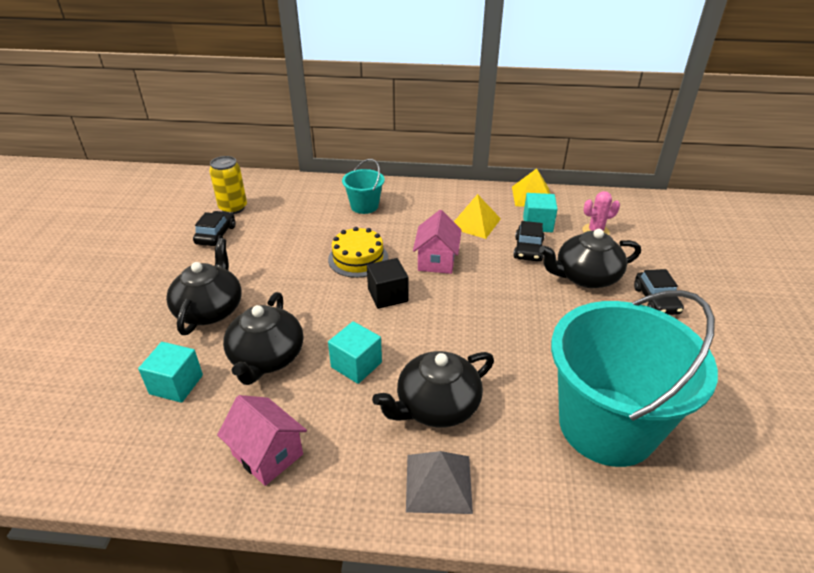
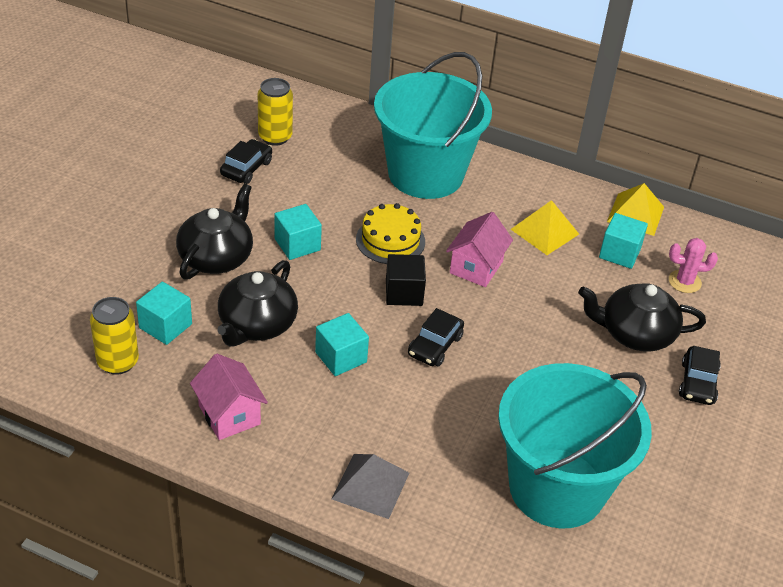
camera: 15 degrees right, 5 degrees up
turquoise bucket [342,159,384,214] -> turquoise bucket [374,52,492,199], size x2.24
black teapot [372,351,494,428] -> none
black car [513,221,545,261] -> black car moved to [408,308,464,367]
none -> yellow can [90,297,139,375]
none -> turquoise cube [275,204,322,260]

